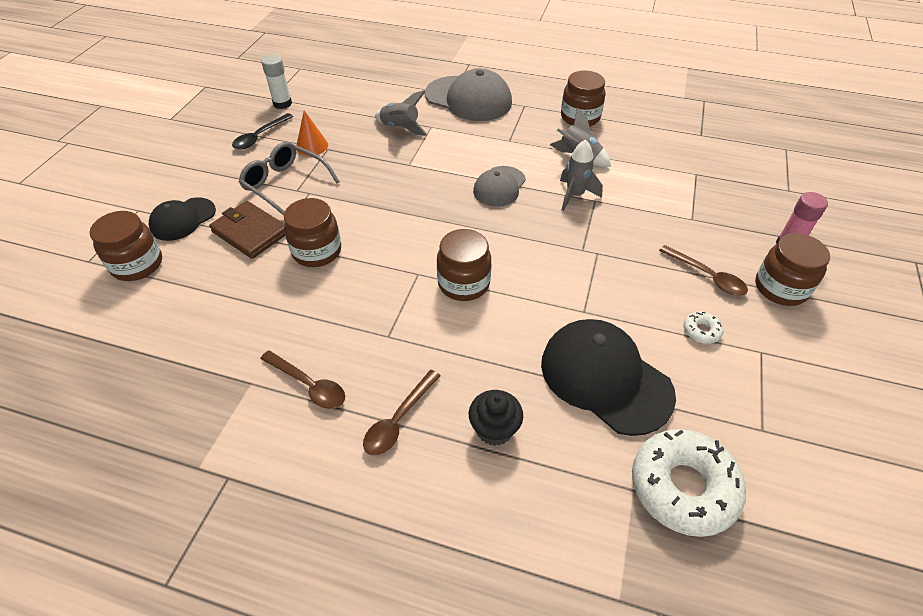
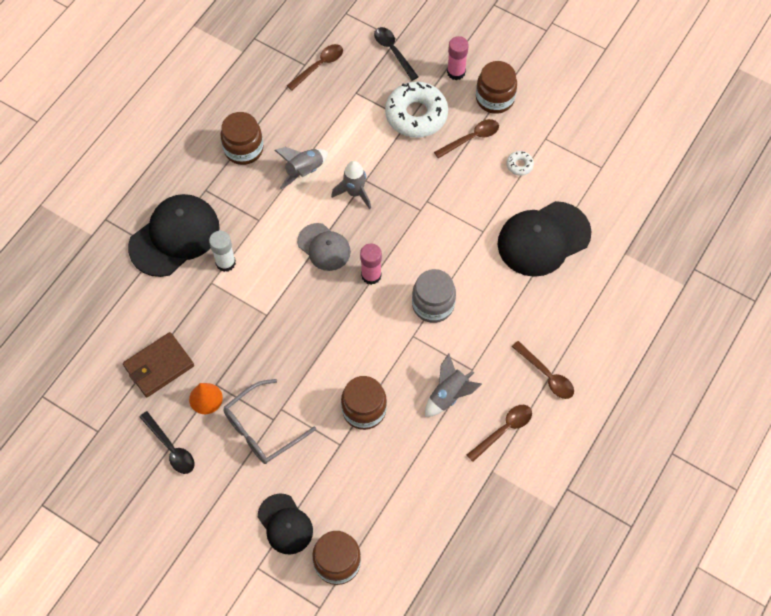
camera: 75 degrees left, 15 degrees up
brown wallet [209,201,286,259] -> brown wallet moved to [123,332,194,397]
white glue stick [261,55,292,109] -> white glue stick moved to [209,231,236,272]
grey rocket [375,90,428,136] -> grey rocket moved to [425,354,482,417]
grey cap [425,68,512,121] -> black cap [128,194,220,277]
brown jar [437,229,491,301] -> grey jar [412,269,456,323]
black cupcake [469,390,523,446] -> none
white donut [632,429,746,537] -> white donut moved to [385,82,448,138]
none -> brown spoon [287,44,343,91]
none -> pink glue stick [360,243,382,285]
none -> black spoon [374,27,419,81]

